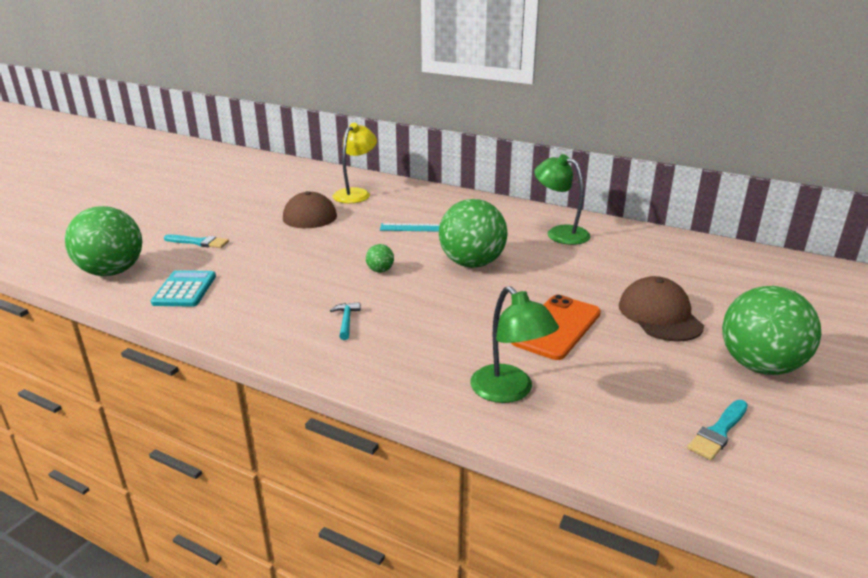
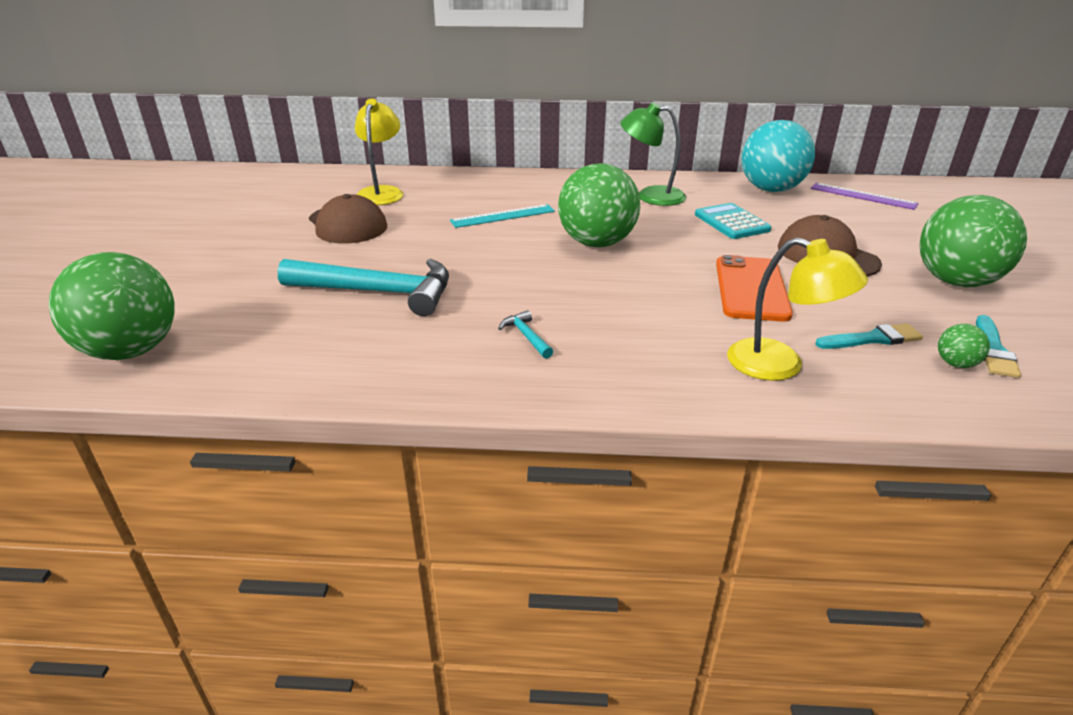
camera: 25 degrees left, 5 degrees up
turquoise calculator [151,270,216,307] -> turquoise calculator moved to [695,203,771,239]
turquoise brush [164,234,229,248] -> turquoise brush moved to [815,324,923,349]
green ball [366,244,394,272] -> green ball moved to [938,324,990,368]
green lamp [470,286,559,403] -> yellow lamp [727,237,868,381]
none -> turquoise hammer [277,259,449,316]
none -> turquoise ball [742,120,815,192]
none -> purple ruler [811,183,919,210]

